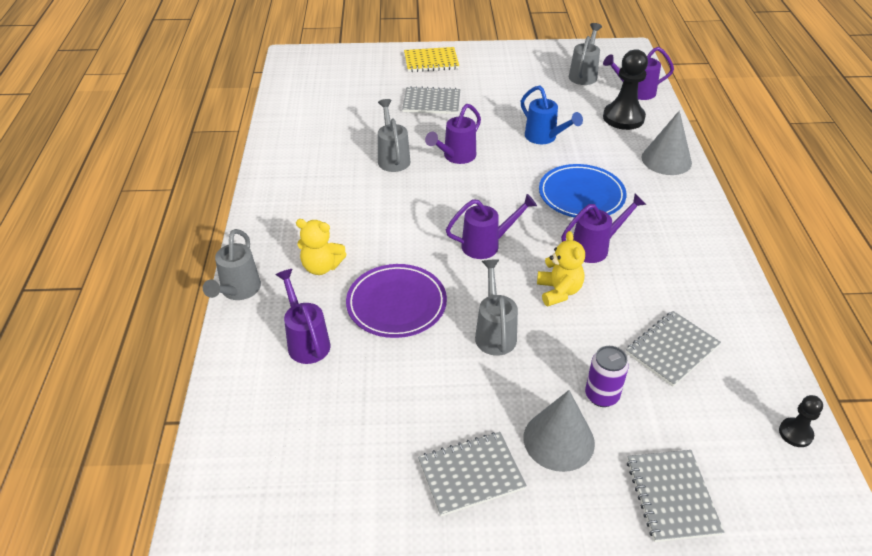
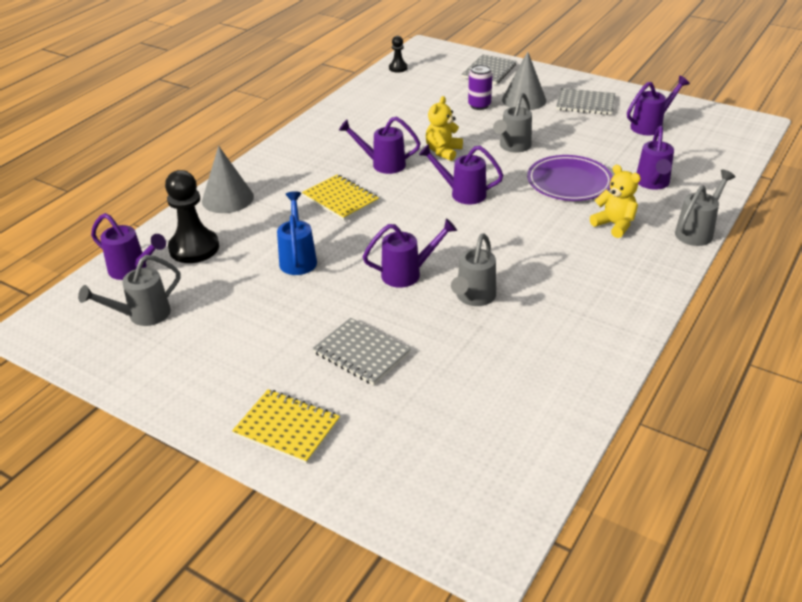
camera: 145 degrees left, 5 degrees down
blue plate [539,164,627,218] -> yellow notebook [302,175,379,220]
grey notebook [626,311,721,387] -> none
none -> purple watering can [627,76,690,135]

